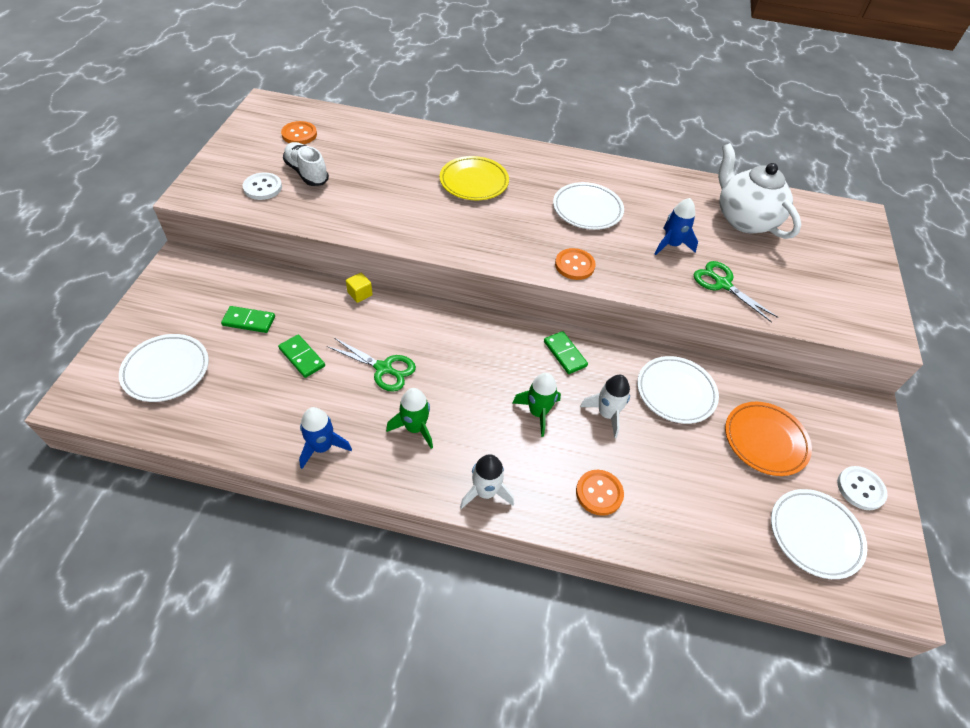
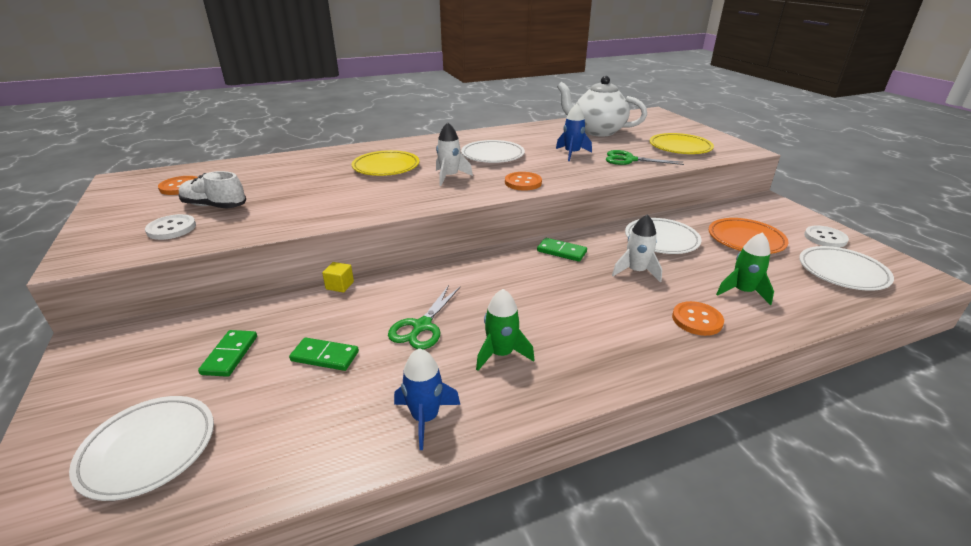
camera: 30 degrees left, 20 degrees down
green domino [221,306,275,333] -> green domino turned 60 degrees counterclockwise [198,330,257,377]
green scissors [327,338,416,392] -> green scissors turned 120 degrees clockwise [388,285,460,350]
white rocket [460,454,514,509] -> white rocket moved to [436,122,473,186]
green rocket [513,373,561,437] -> green rocket moved to [716,232,774,305]
none -> yellow plate [650,133,714,154]

